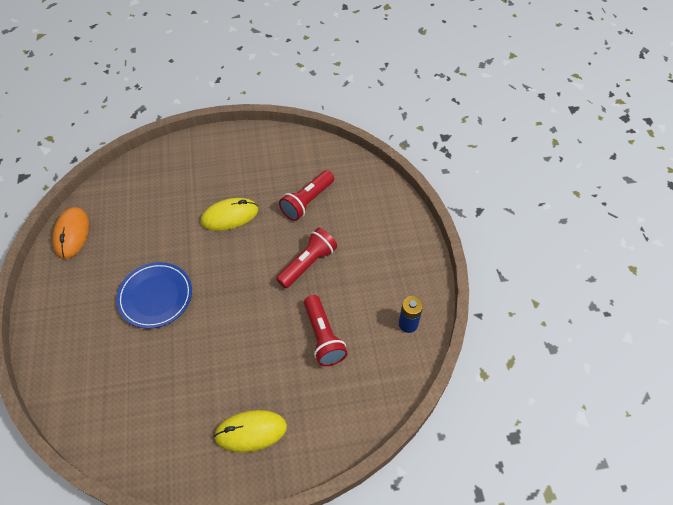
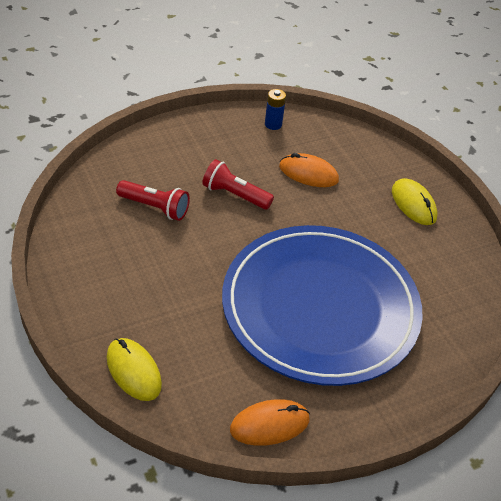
camera: 110 degrees left, 10 degrees down
blue plate [116,262,192,329] -> blue plate [222,225,422,386], size x2.35
yellow mouse [201,198,258,231] -> yellow mouse moved to [107,338,162,401]
red flashlight [304,295,348,366] -> orange mouse [279,153,339,187]

